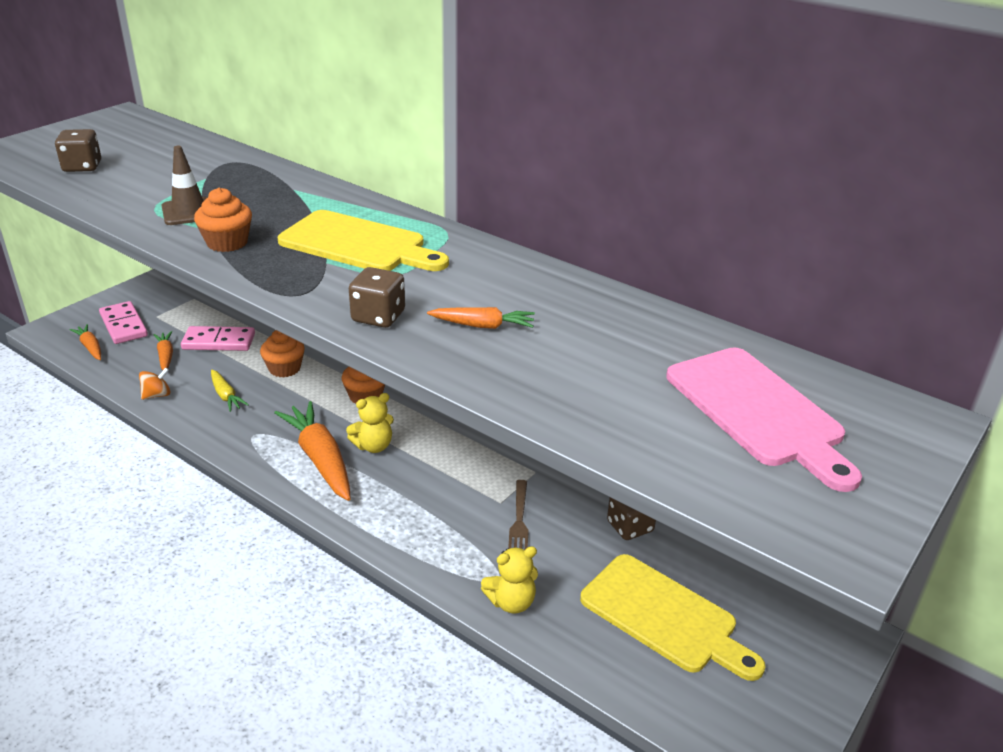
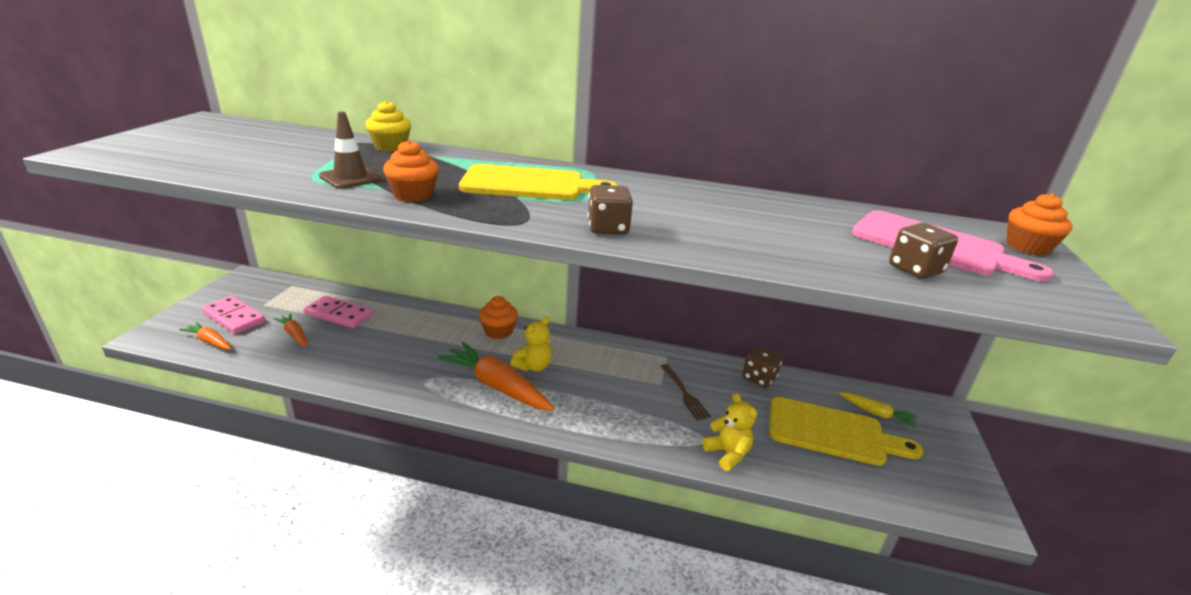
camera: 25 degrees left, 5 degrees down
brown dice [55,129,101,172] -> brown dice moved to [889,223,958,279]
orange spinning top [139,367,170,400] -> none
pink domino [181,326,255,351] -> pink domino turned 45 degrees clockwise [304,296,373,328]
yellow carrot [211,370,249,412] -> yellow carrot moved to [839,392,918,427]
orange cupcake [260,330,305,378] -> orange cupcake moved to [1006,193,1073,256]
orange carrot [427,307,535,329] -> none
yellow teddy bear [481,546,538,614] -> yellow teddy bear turned 75 degrees counterclockwise [703,393,757,471]
none -> yellow cupcake [365,100,411,152]

